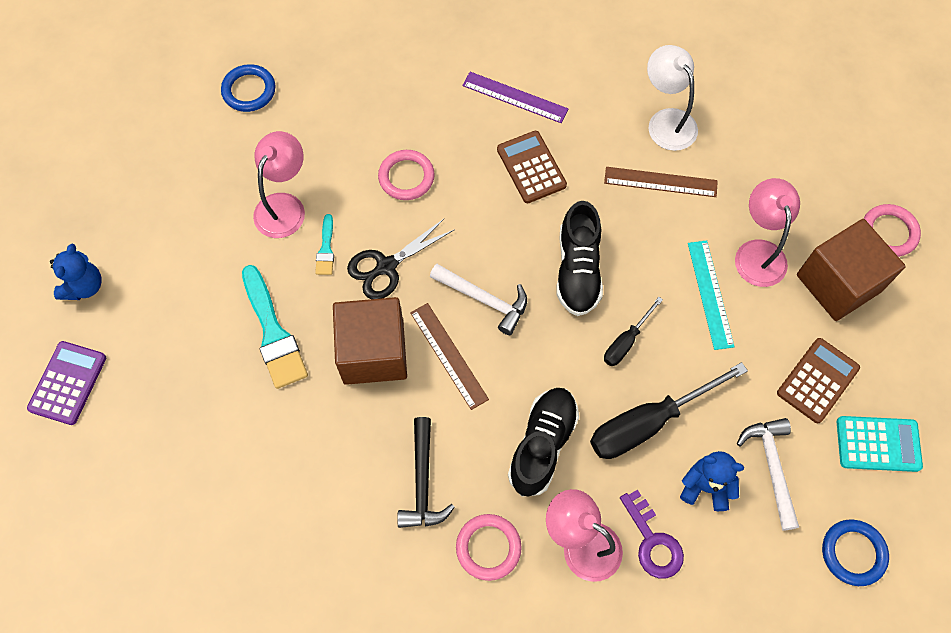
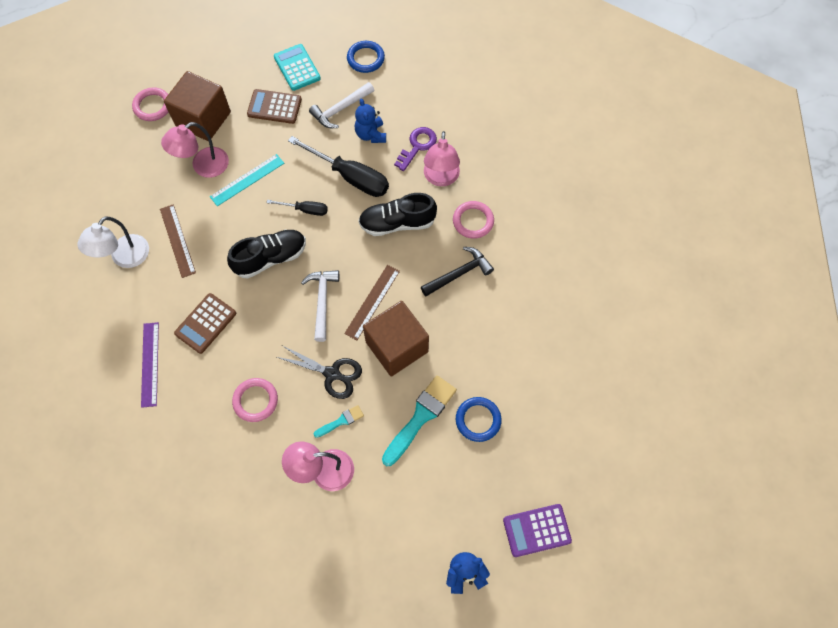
camera: 120 degrees left, 0 degrees up
blue ring [221,64,275,112] -> blue ring moved to [456,397,502,442]

